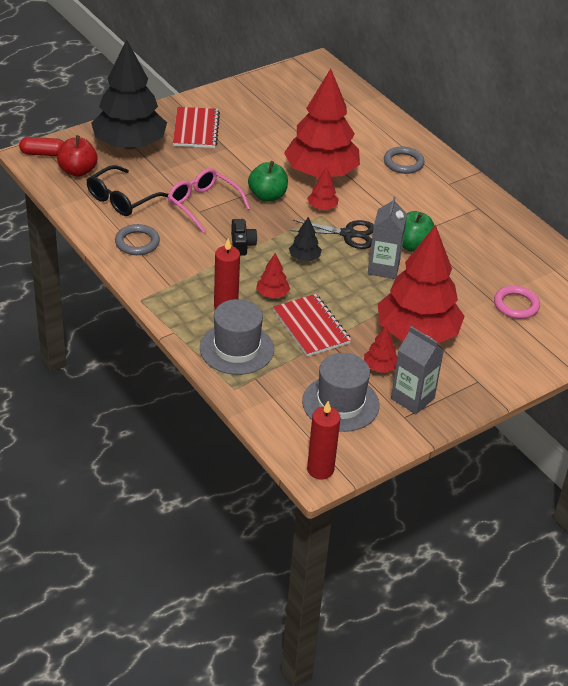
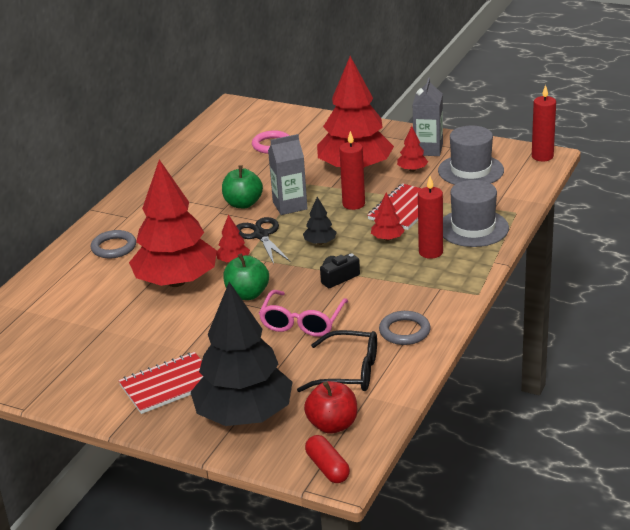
camera: 115 degrees left, 10 degrees down
none -> red candle [339,131,365,210]

